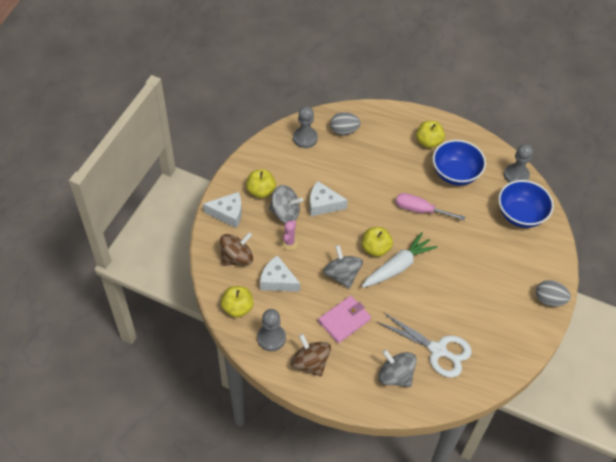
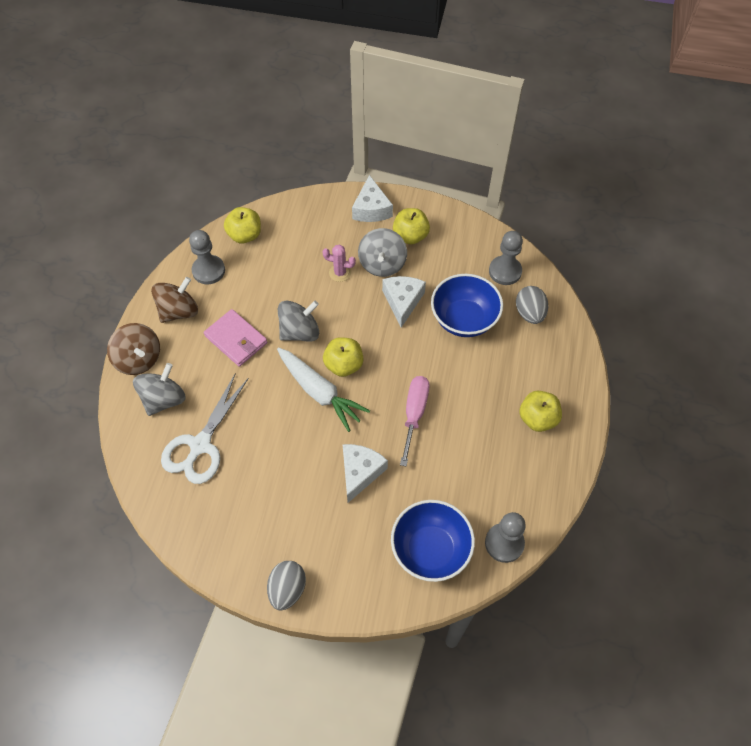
camera: 85 degrees right, 5 degrees up
brown spinning top [220,232,253,266] -> brown spinning top moved to [107,323,160,375]
white cheese [260,255,300,292] -> white cheese moved to [342,444,388,503]
blue bowl [433,140,486,186] -> blue bowl moved to [431,274,503,337]

